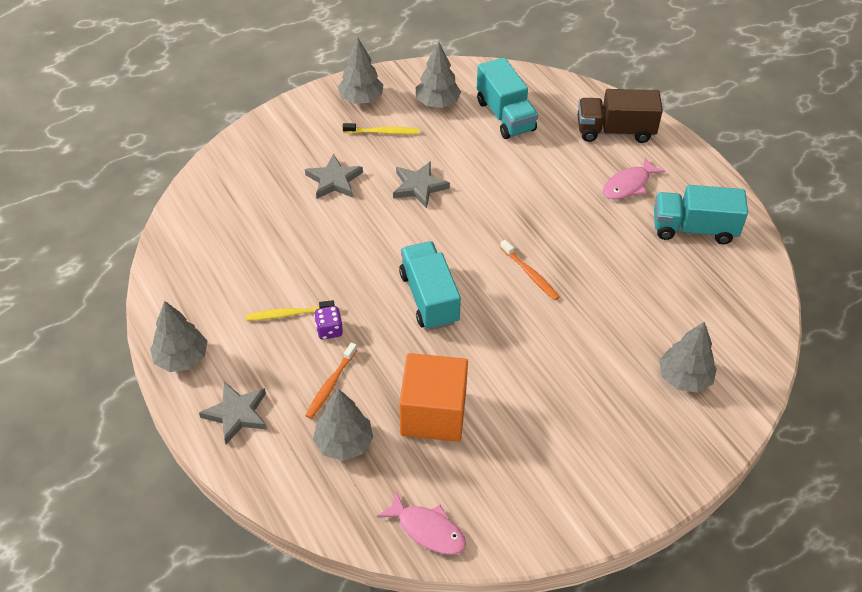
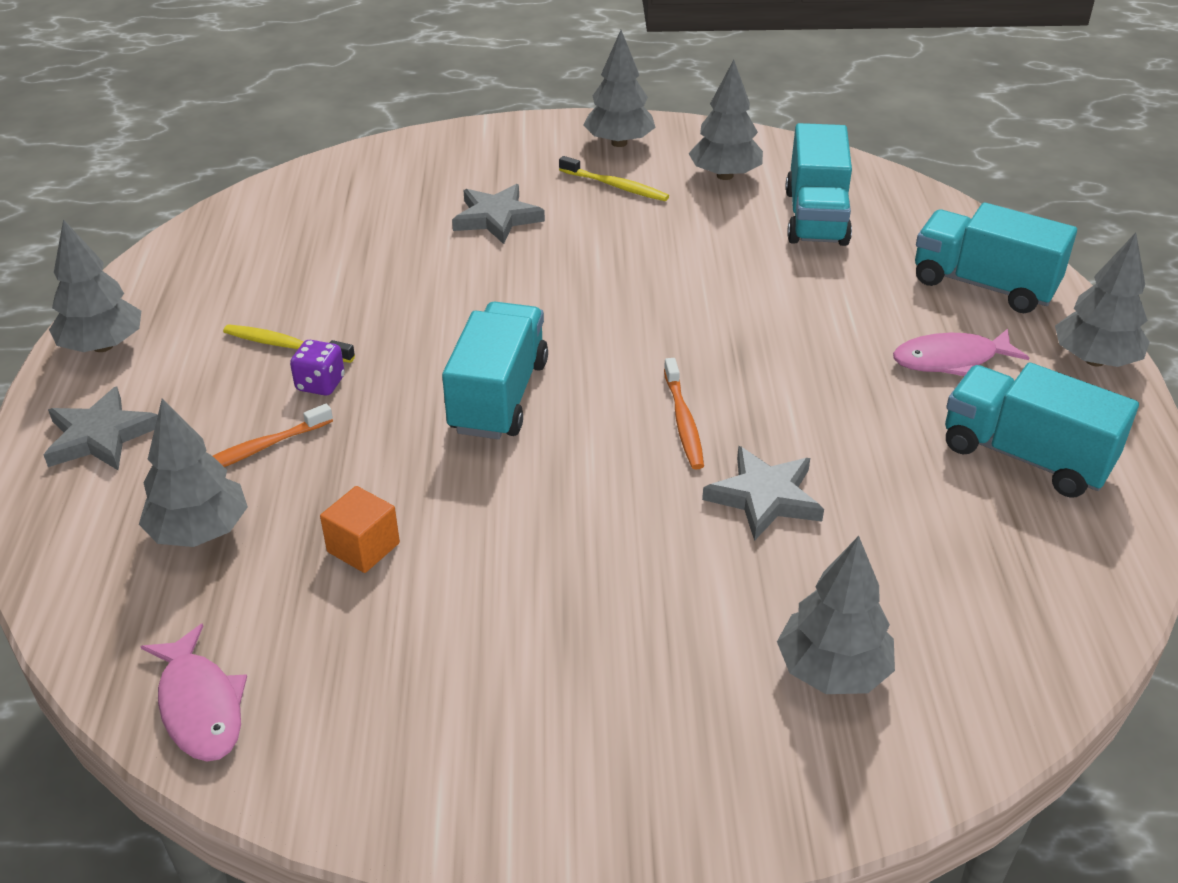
camera: 30 degrees right, 10 degrees down
grey star [393,161,450,209] -> grey star moved to [702,446,824,541]
orange cube [399,353,468,442] -> orange cube [320,486,400,573], size x0.48
brown truck [578,89,663,143] -> turquoise truck [915,203,1077,313]
none -> grey tree [1055,233,1150,367]

